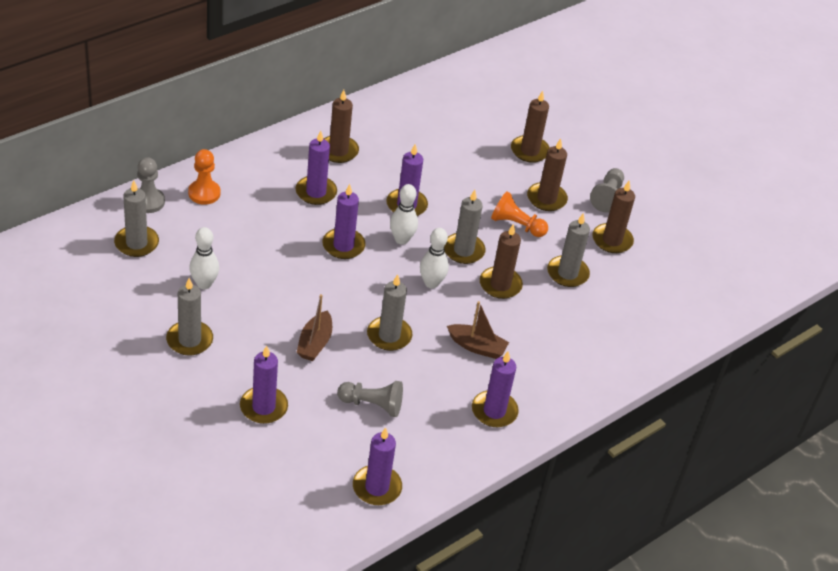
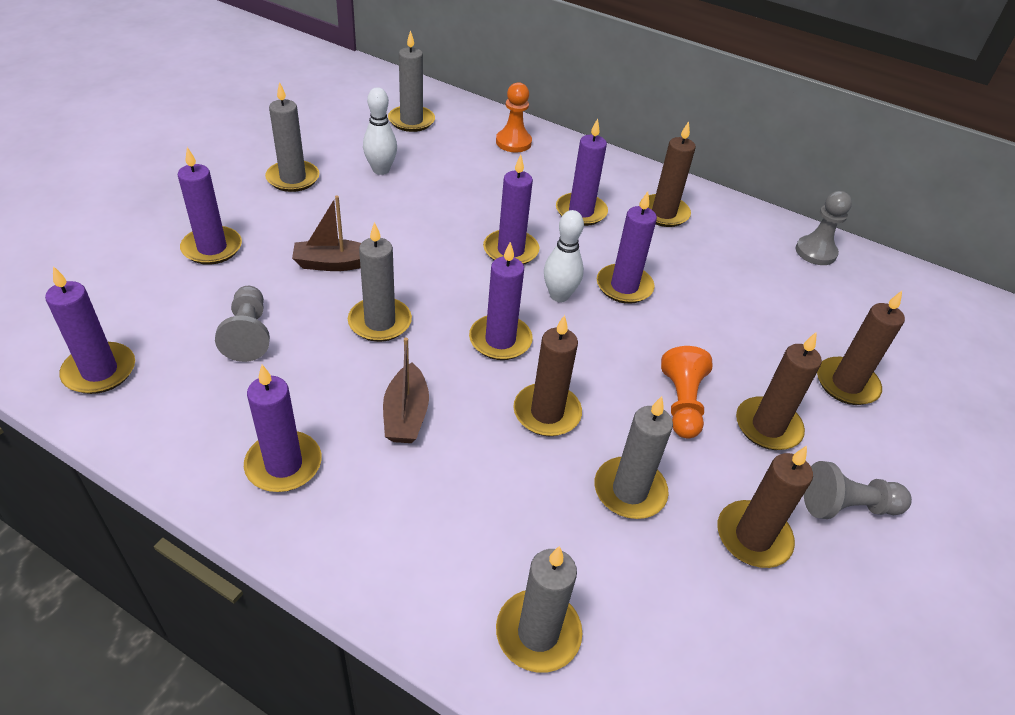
camera: 70 degrees right, 0 degrees up
grey pawn [137,157,165,213] -> grey pawn moved to [796,191,852,265]
white bowling pin [420,228,449,289] -> purple candle [469,242,533,360]
grey candle [444,190,486,264] -> grey candle moved to [496,546,583,673]

